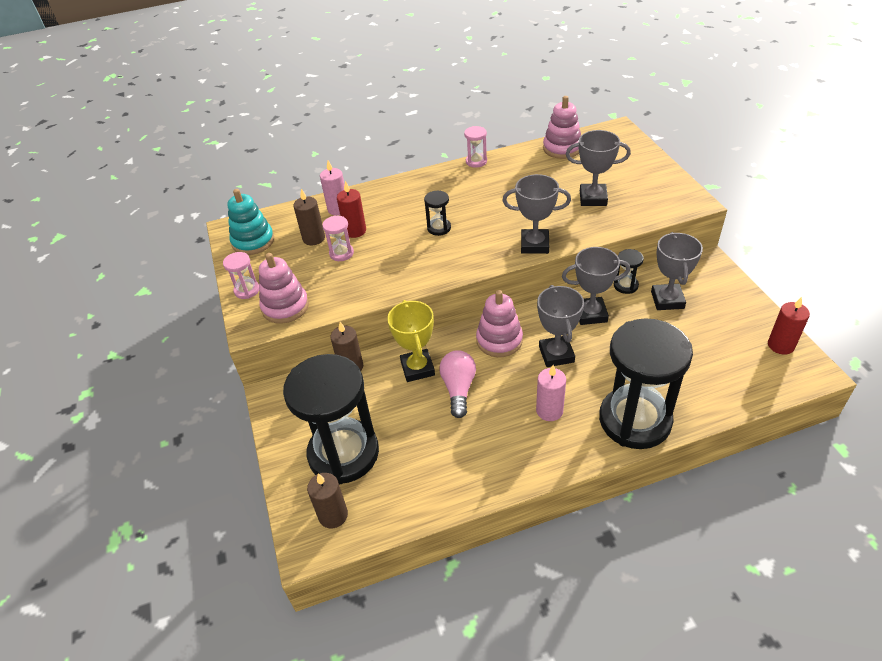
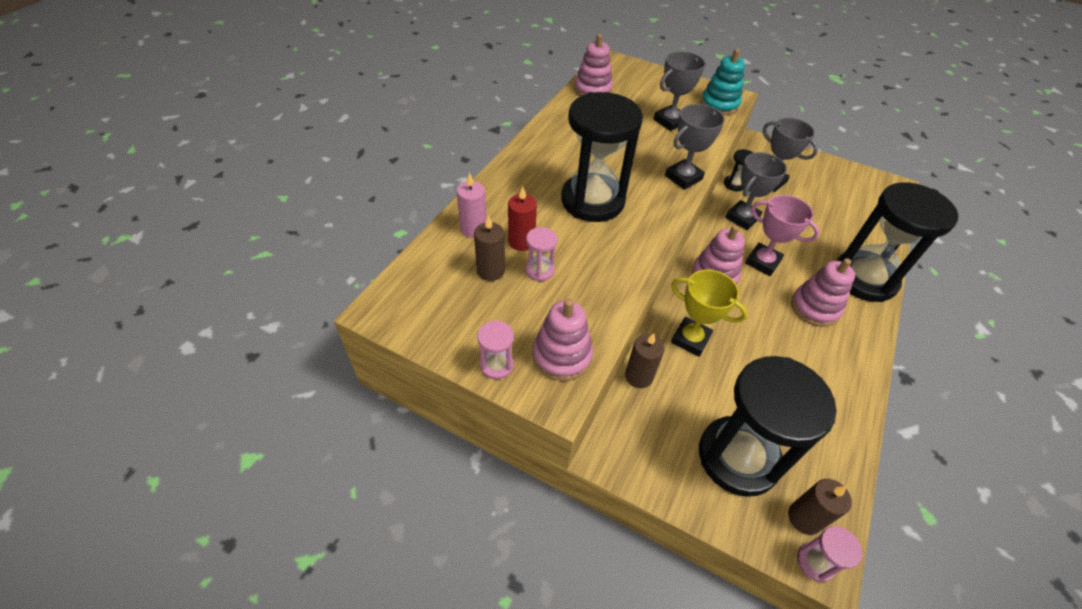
camera: 50 degrees left, 5 degrees up
turquoise stacking toy [228,189,274,255] -> turquoise stacking toy moved to [701,49,745,115]
black hourglass [424,190,451,236] -> black hourglass [561,92,643,222], size x2.45
pink light bulb [439,350,476,418] -> none
pink hourglass [464,126,487,168] -> pink hourglass moved to [797,526,862,582]
pink candle [536,365,566,421] -> pink stacking toy [791,258,855,327]
grey trophy [537,285,584,367] -> pink trophy [745,195,820,276]
red candle [768,297,810,355] -> none

